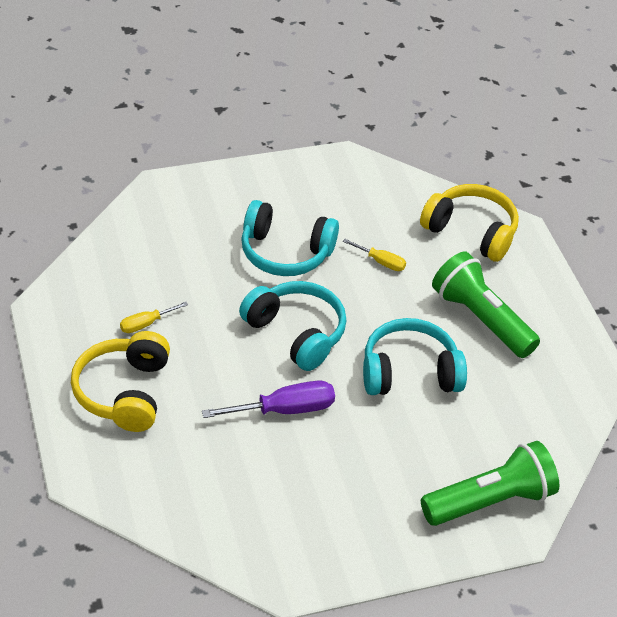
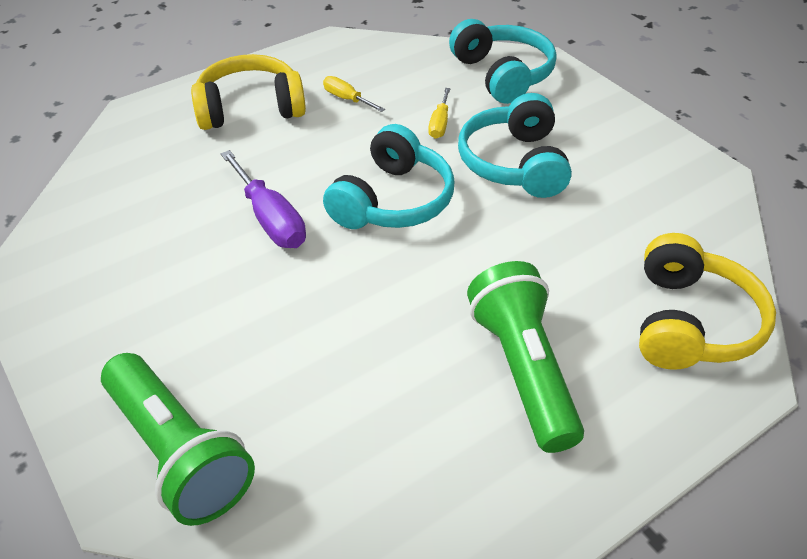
camera: 75 degrees right, 0 degrees up
yellow screwdriver [343,239,406,271] -> yellow screwdriver moved to [428,88,451,139]
turquoise headphones [363,318,467,395] -> turquoise headphones moved to [449,19,556,104]
green flashlight [432,252,540,358] -> green flashlight turned 45 degrees counterclockwise [467,261,584,453]

